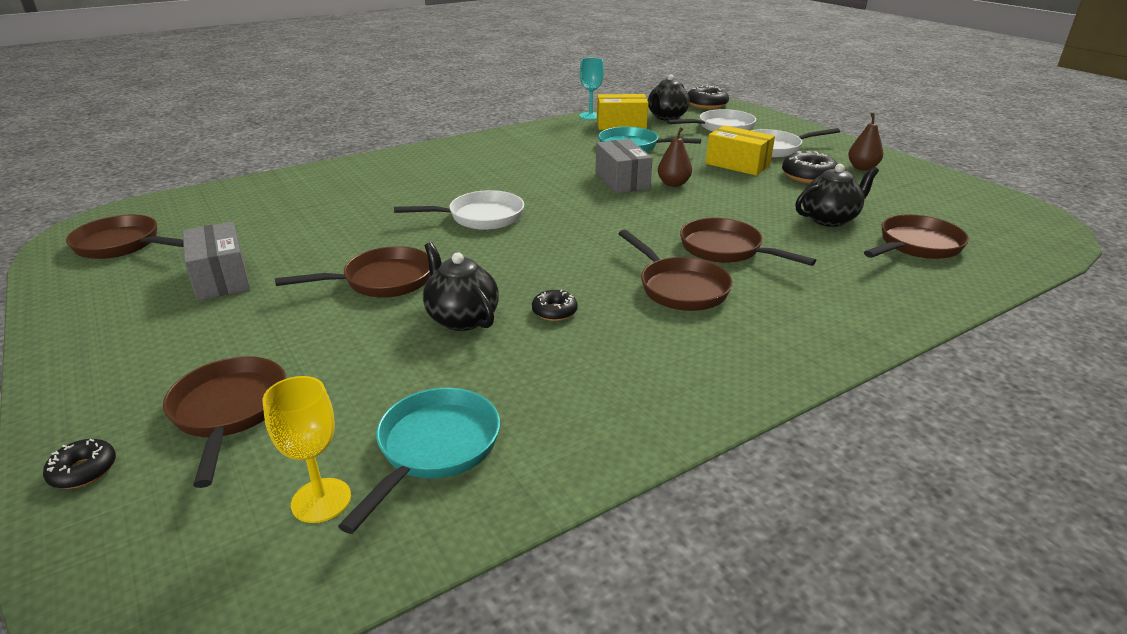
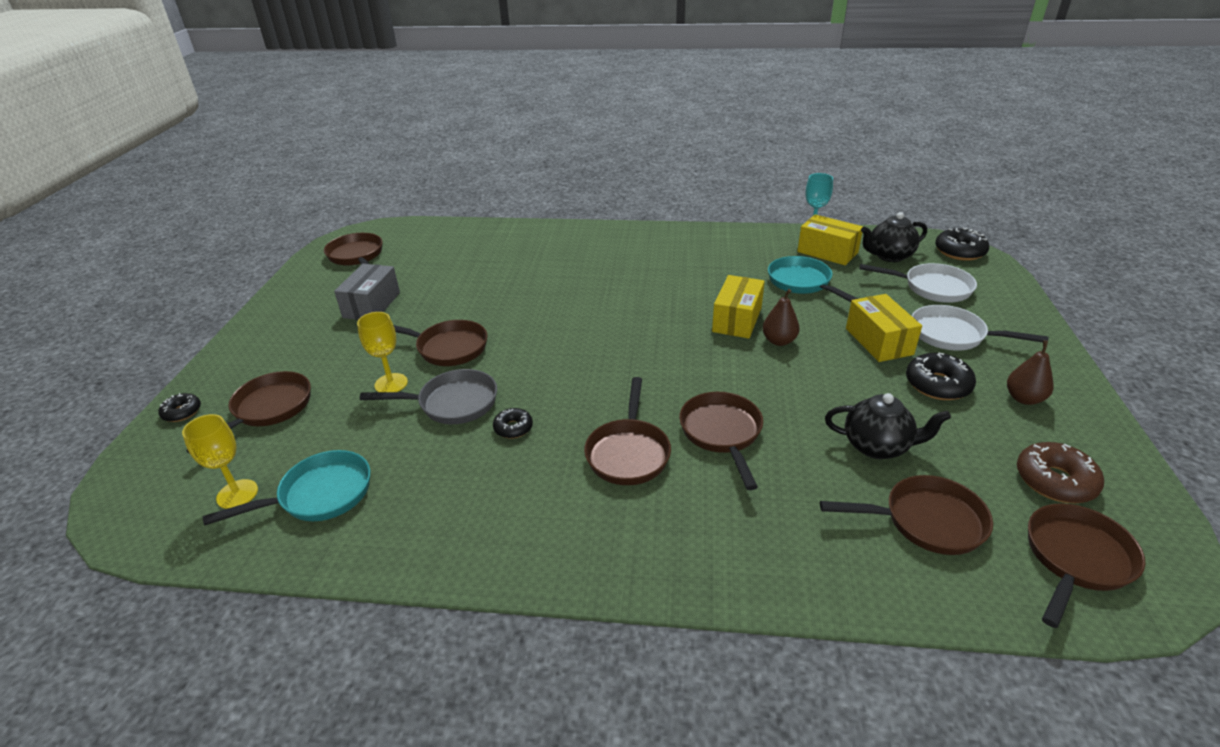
camera: 40 degrees right, 5 degrees up
white pan [394,190,524,230] -> none
black teapot [423,242,499,331] -> grey pan [360,369,497,424]
grey box [595,139,653,193] -> yellow box [712,275,765,339]
none -> yellow goblet [357,312,408,392]
none -> brown donut [1017,442,1104,503]
none -> brown pan [1028,503,1146,628]

